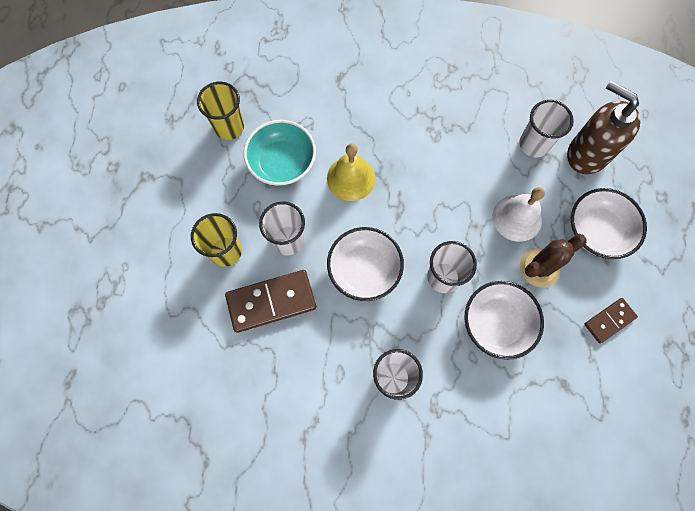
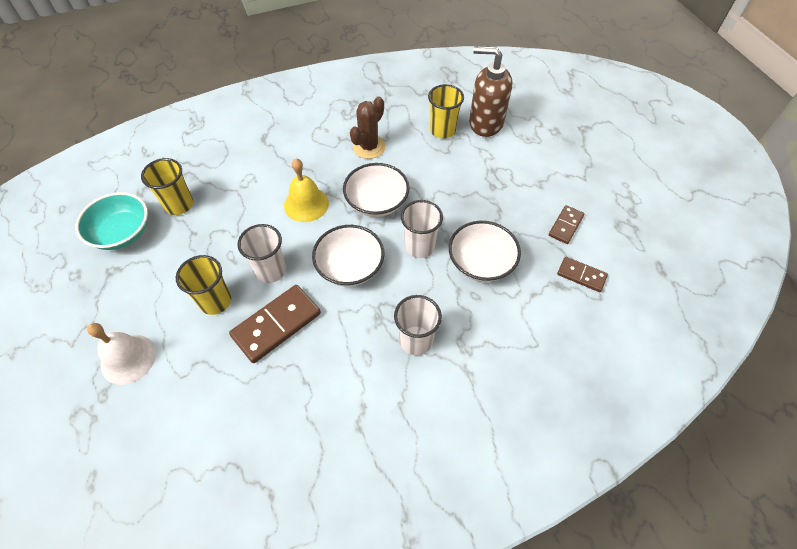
camera: 25 degrees left, 15 degrees down
turquoise bowl [244,120,316,186] -> turquoise bowl moved to [75,192,148,250]
white bell [492,187,545,242] -> white bell moved to [87,323,156,385]
white cup [519,100,574,157] -> yellow cup [428,84,464,139]
brown cactus [520,234,587,288] -> brown cactus moved to [350,97,386,159]
white bowl [571,188,647,259] -> white bowl moved to [343,163,409,217]
none -> brown domino [557,257,608,292]

